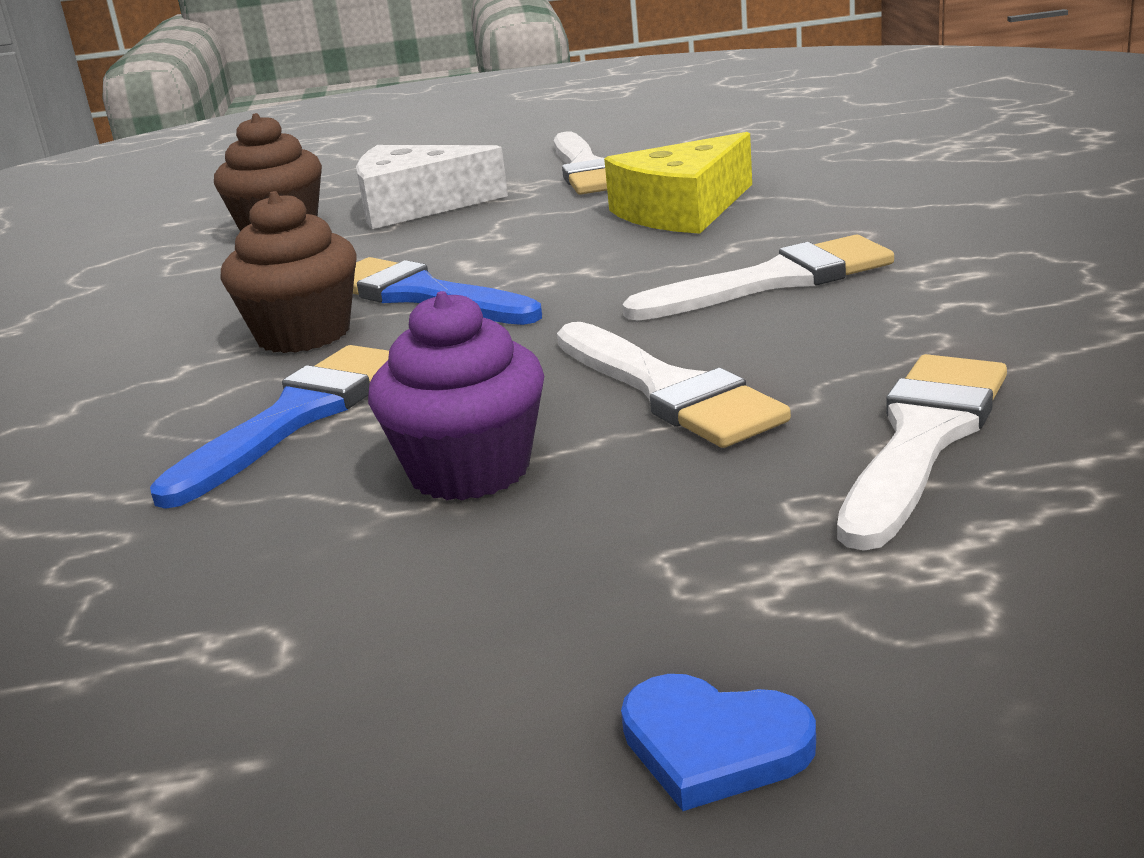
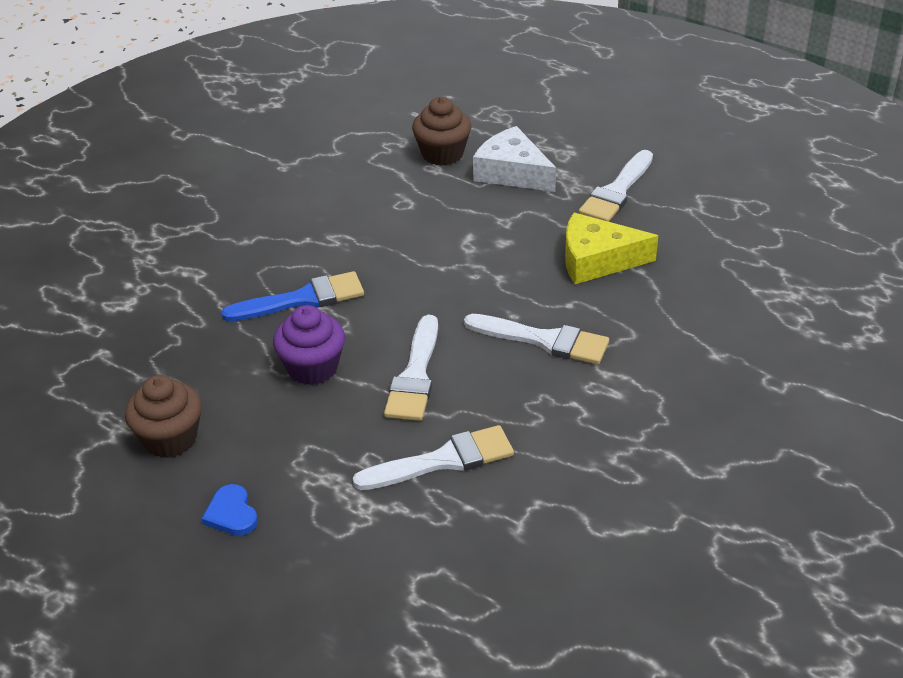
camera: 40 degrees right, 15 degrees up
brown cupcake [220,191,356,353] -> brown cupcake moved to [125,375,202,458]
blue brush [353,257,542,325] -> none

